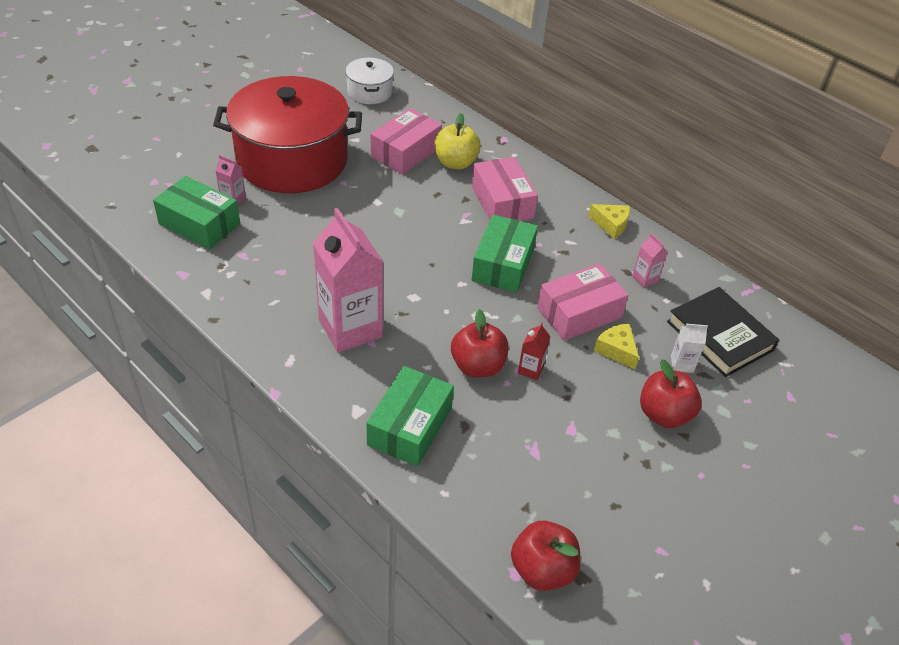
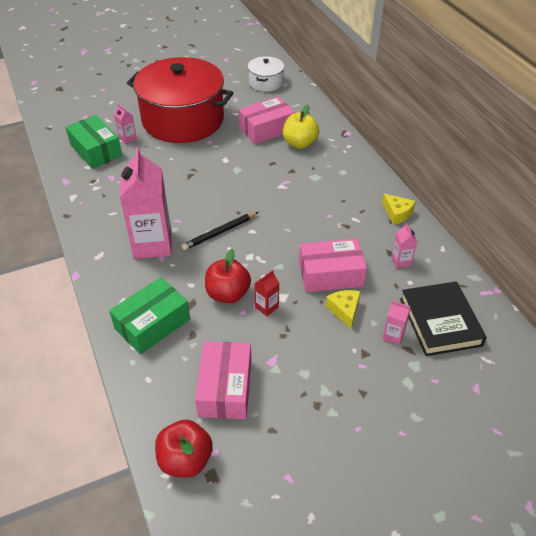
camera: 25 degrees right, 0 degrees up
pink box [472,157,538,221] -> pink box moved to [195,341,251,419]
green box [472,215,538,293] -> none
red apple [640,359,702,428] -> none
white carton [671,324,708,373] -> pink carton [382,300,411,345]
none -> black pencil [181,212,258,250]

